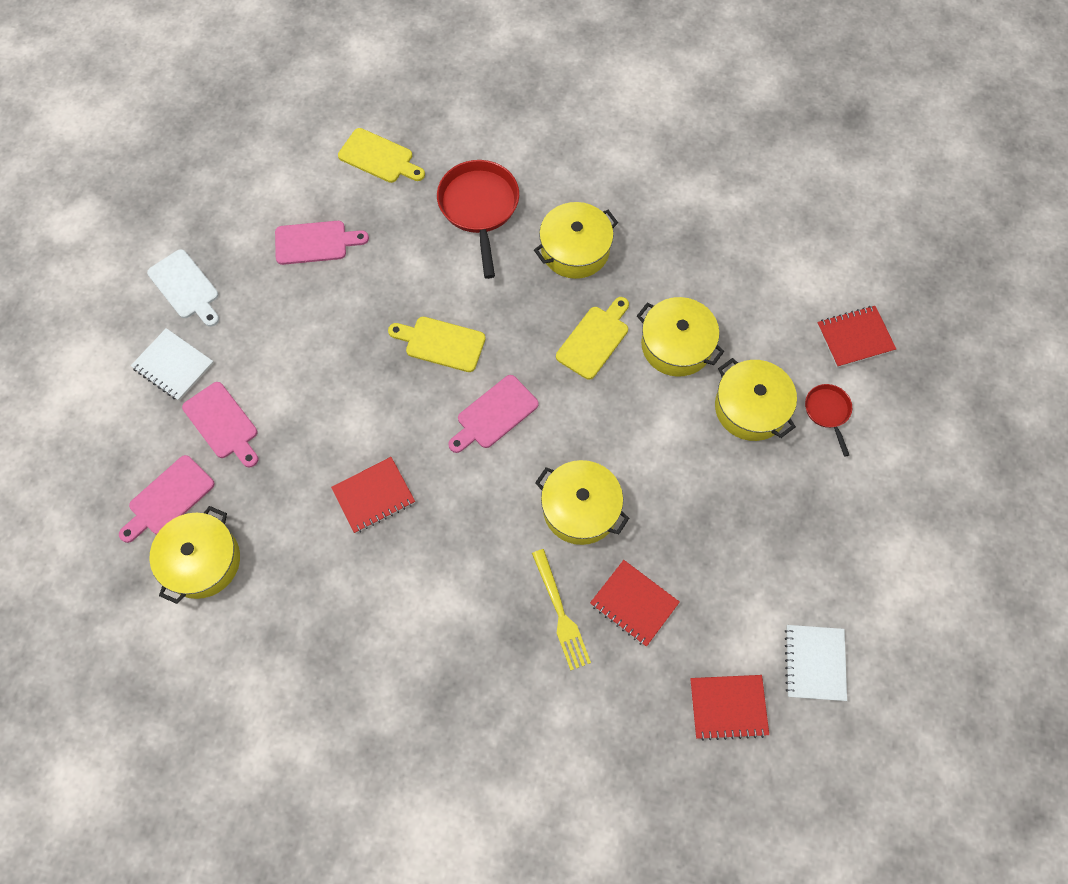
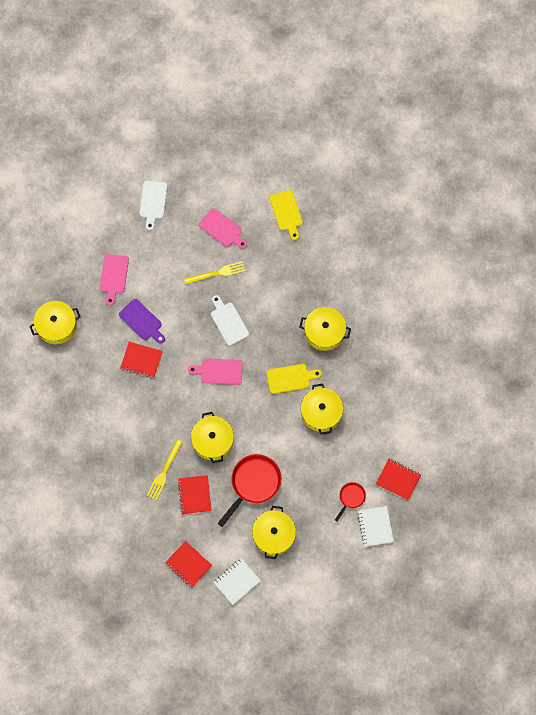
camera: 45 degrees right, 5 degrees up
pink cutting board [119,455,215,543] -> none
white notebook [131,328,214,401] -> white notebook moved to [357,506,394,547]
yellow cutting board [388,317,485,372] -> white cutting board [211,295,249,346]
red pan [437,160,519,279] -> red pan moved to [218,454,281,527]
yellow pot [715,358,797,441] -> yellow pot moved to [252,506,296,559]
none -> purple cutting board [119,299,165,344]
none -> yellow fork [184,261,245,284]

